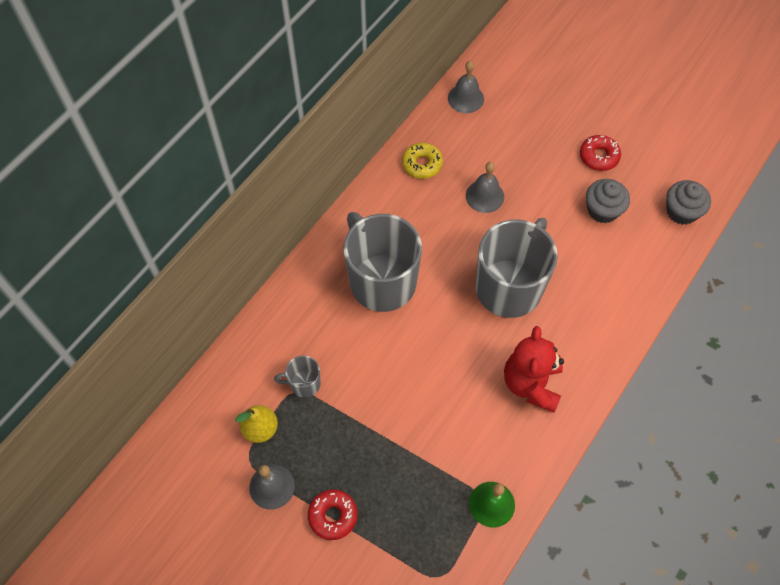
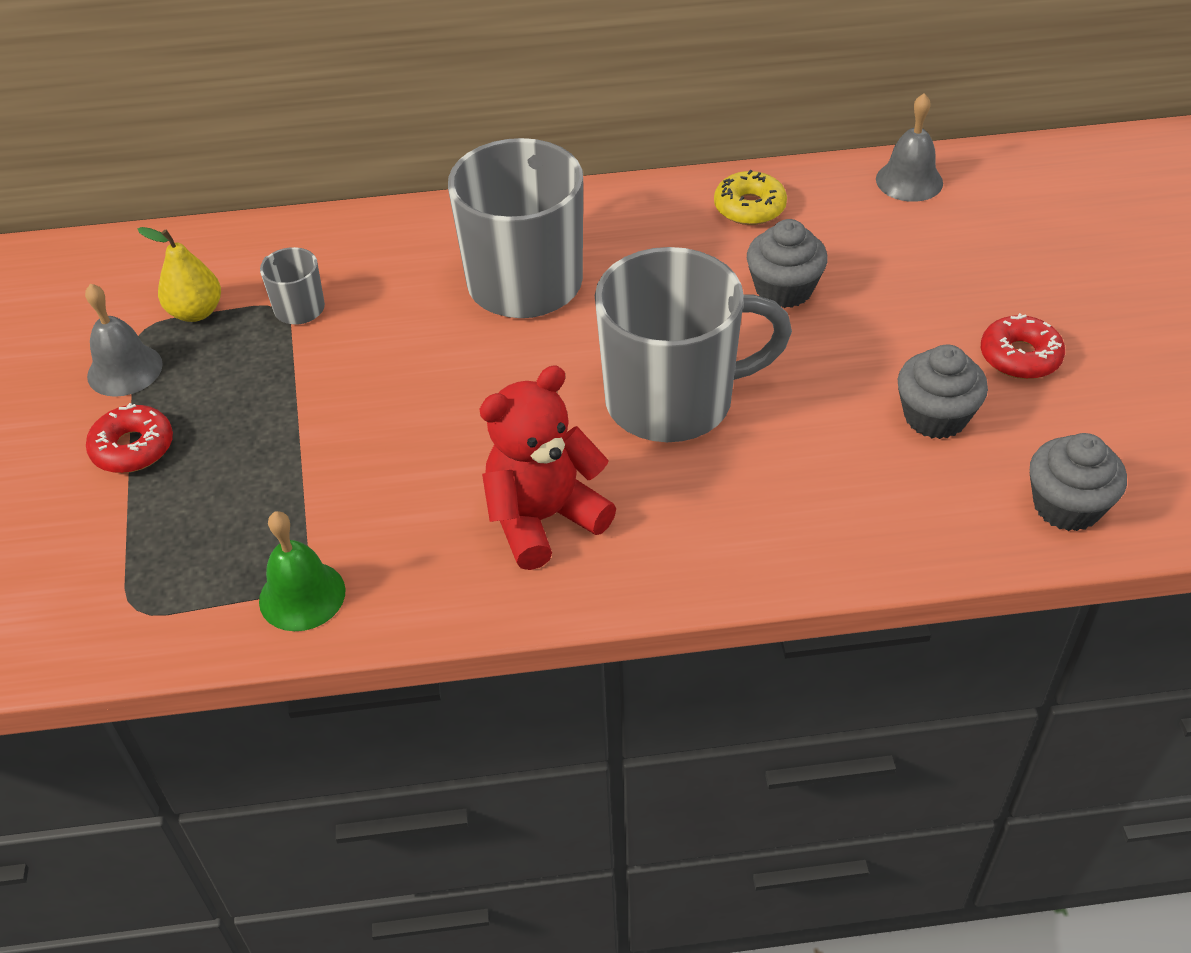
camera: 50 degrees right, 15 degrees down
grey bell [466,162,504,213] -> grey cupcake [747,219,828,308]

